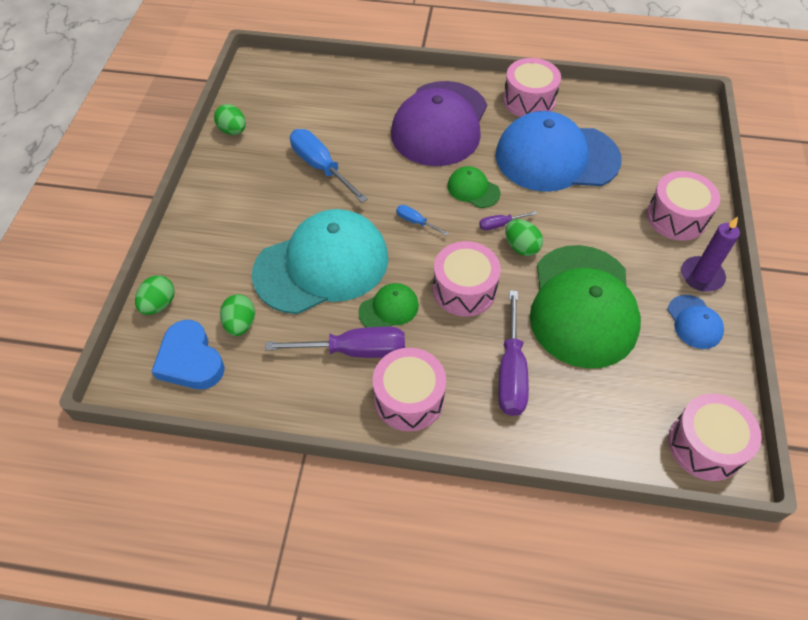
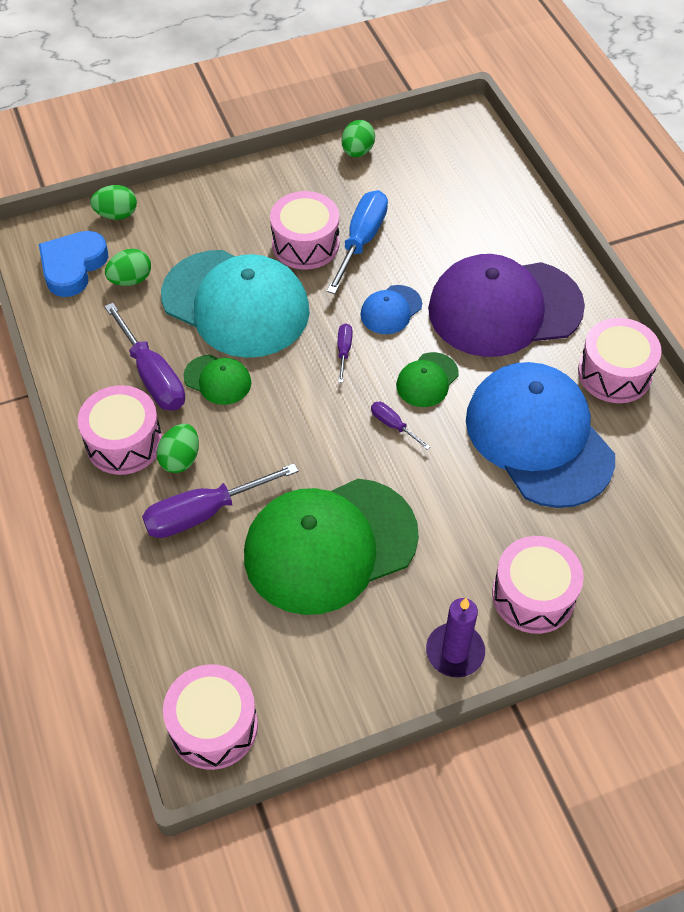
camera: 60 degrees right, 0 degrees up
blue screwdriver [396,205,449,236] -> purple screwdriver [338,323,353,383]
pink drum [433,241,501,317] -> pink drum moved to [270,191,339,270]
green cap [447,166,501,208] -> green cap turned 150 degrees counterclockwise [396,352,459,407]
green egg [506,219,543,256] -> green egg moved to [156,424,199,473]
blue cap [668,295,724,349] -> blue cap moved to [360,285,422,334]

